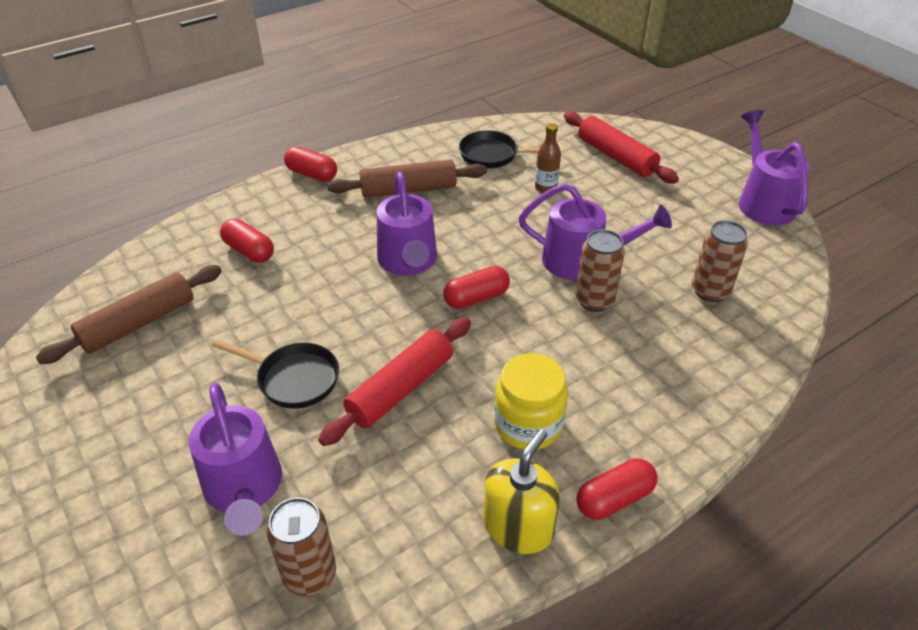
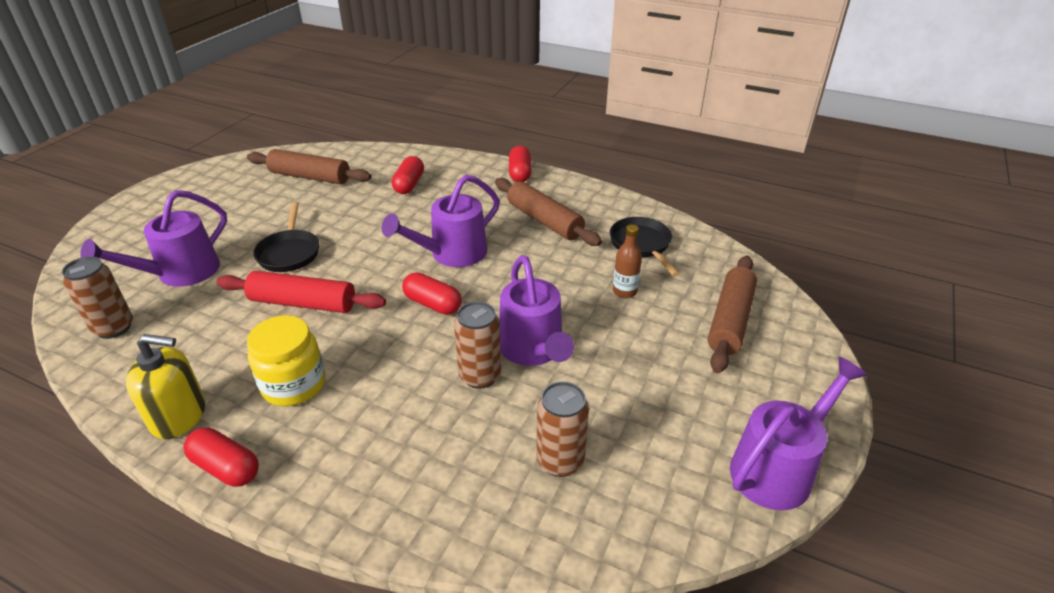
camera: 60 degrees right, 5 degrees down
red rolling pin [564,112,679,183] -> brown rolling pin [708,256,757,373]

